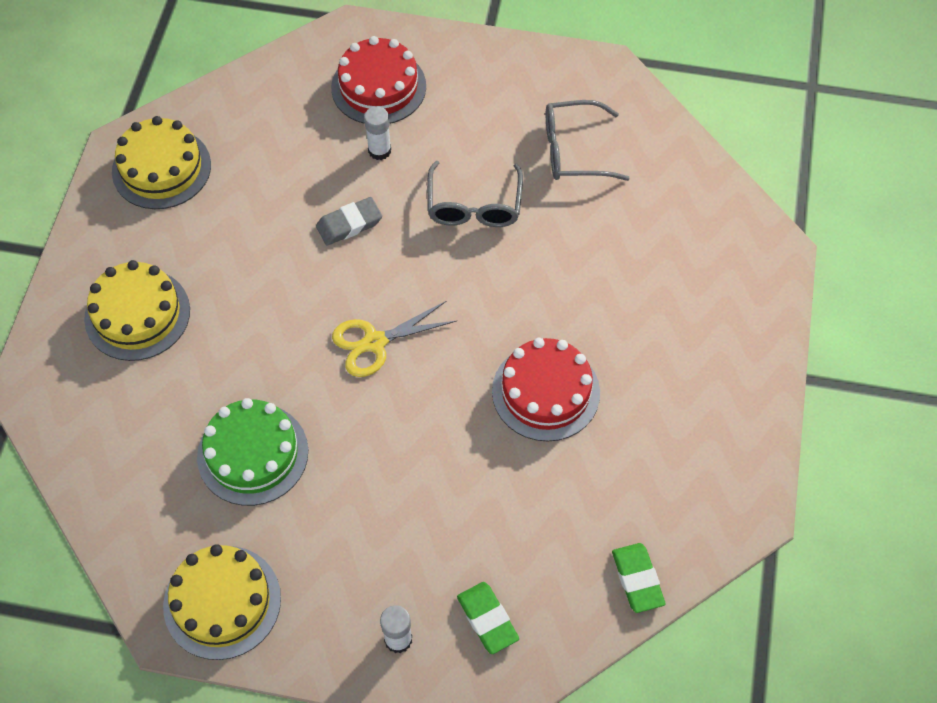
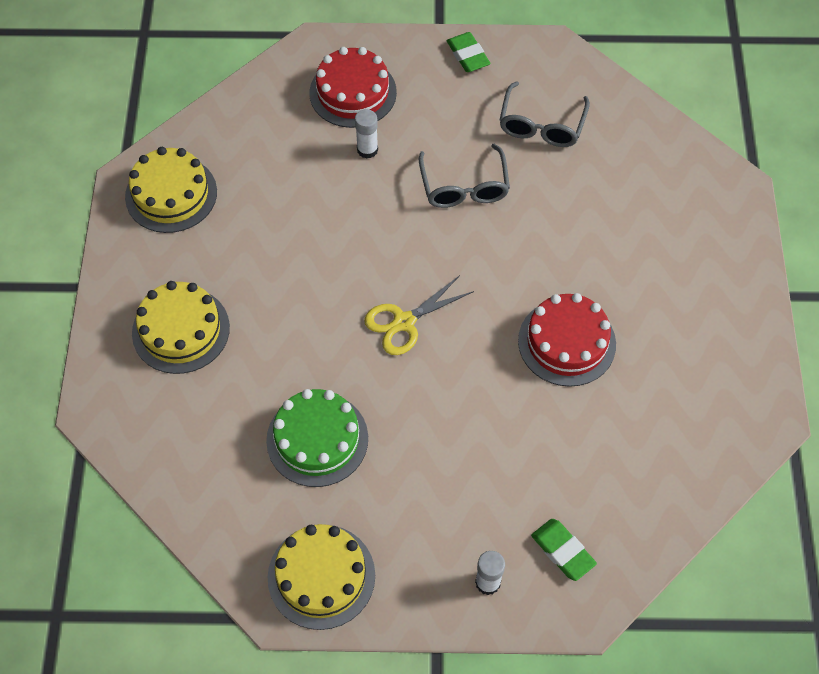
camera: 10 degrees left, 0 degrees up
grey eraser [316,197,382,245] -> none
grey glasses [546,100,630,181] -> grey glasses turned 60 degrees counterclockwise [500,81,590,147]
green eraser [612,543,666,613] -> green eraser moved to [447,32,491,72]

